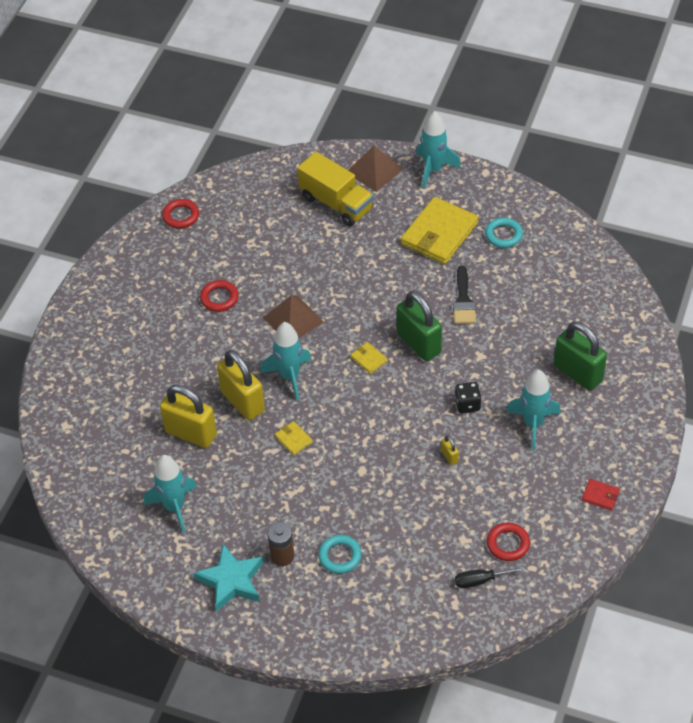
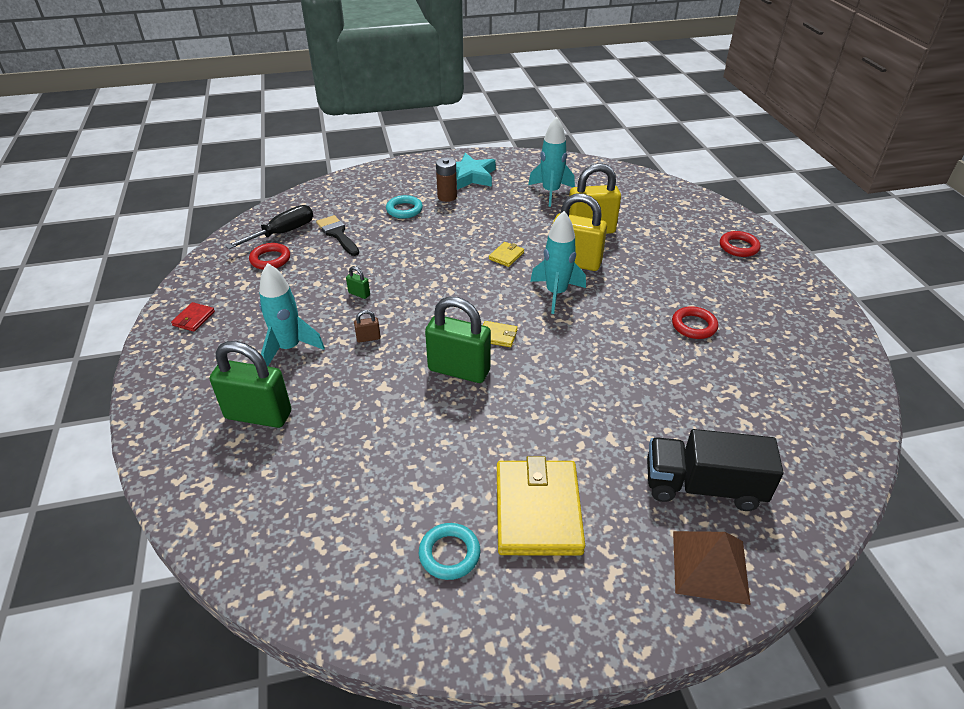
camera: 145 degrees right, 10 degrees down
red ring [162,199,199,229] -> red ring moved to [720,231,761,257]
brown pyramid [263,295,324,338] -> none
yellow wallet [275,421,313,455] -> yellow wallet turned 75 degrees counterclockwise [489,242,524,267]
yellow truck [297,152,374,226] -> black truck [647,429,783,511]
turquoise rocket [416,111,461,189] -> none
yellow padlock [441,435,459,465] -> green padlock [346,266,370,299]
black brush [453,266,476,324] -> black brush moved to [316,215,359,256]
black dice [455,382,482,413] -> brown padlock [354,310,381,343]
black screwdriver [455,567,524,588] -> black screwdriver [226,205,313,249], size x1.53
red wallet [582,479,620,511] -> red wallet turned 60 degrees counterclockwise [171,302,215,332]

